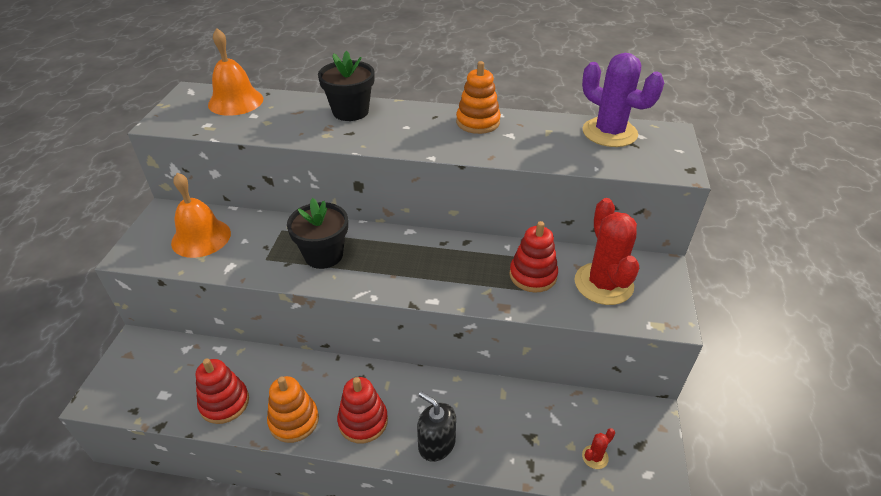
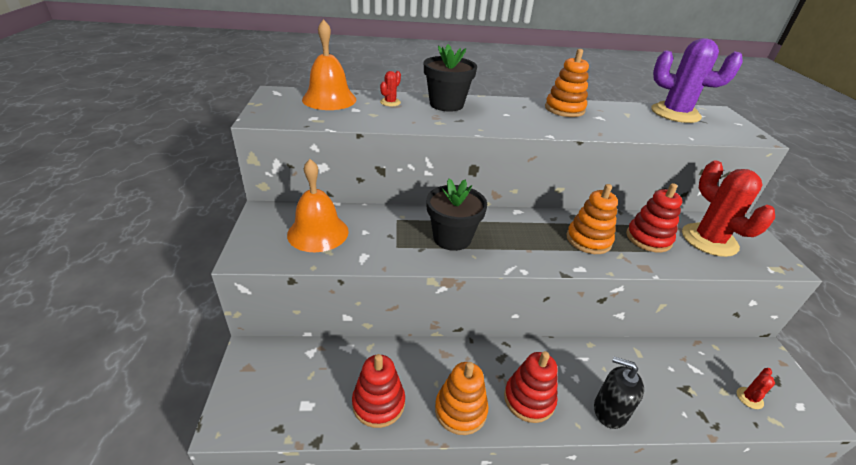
camera: 15 degrees left, 5 degrees down
none -> red cactus [380,71,401,106]
none -> orange stacking toy [566,184,618,254]

